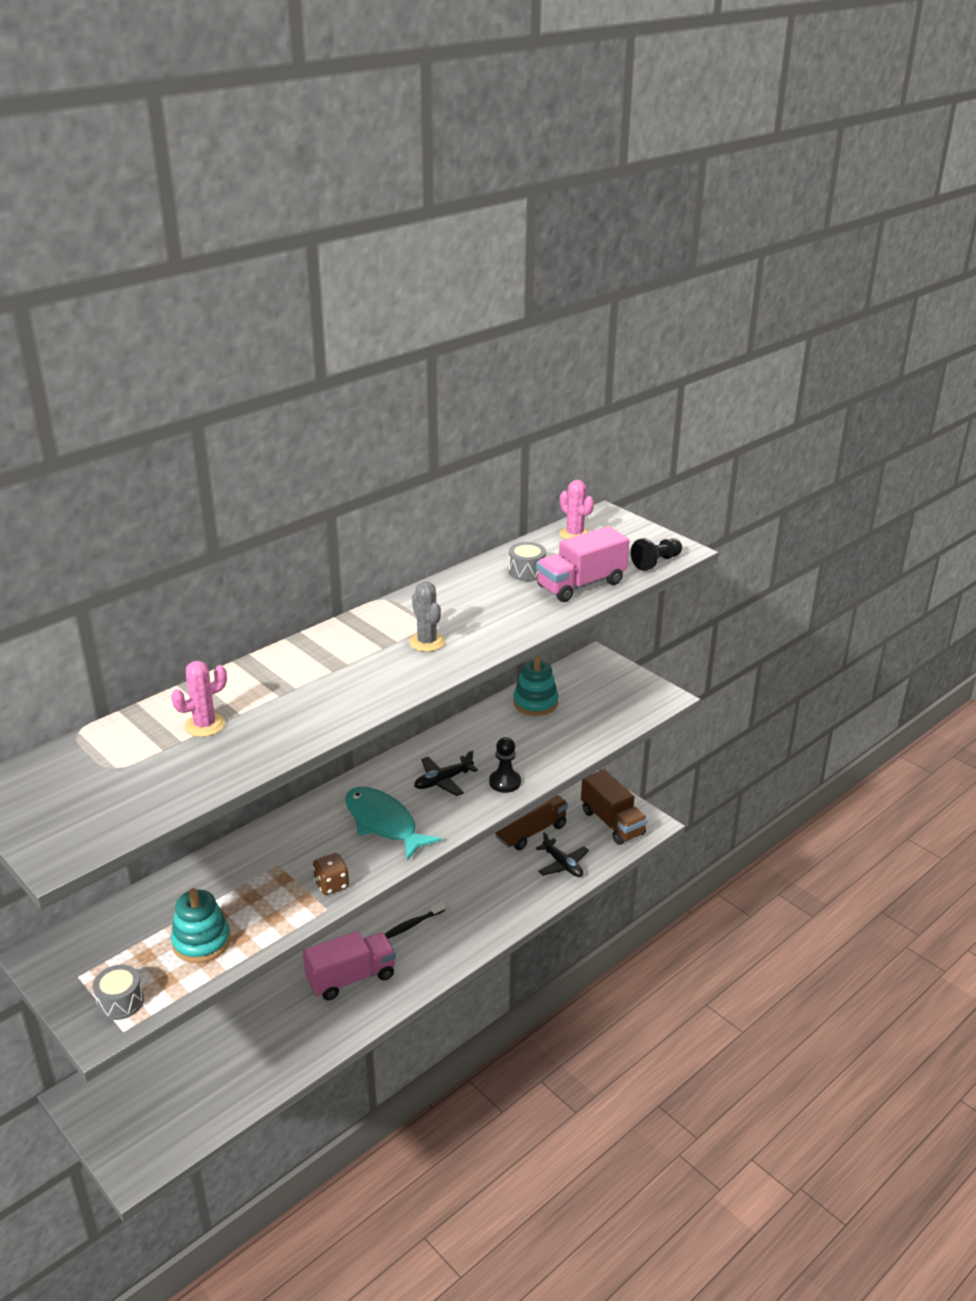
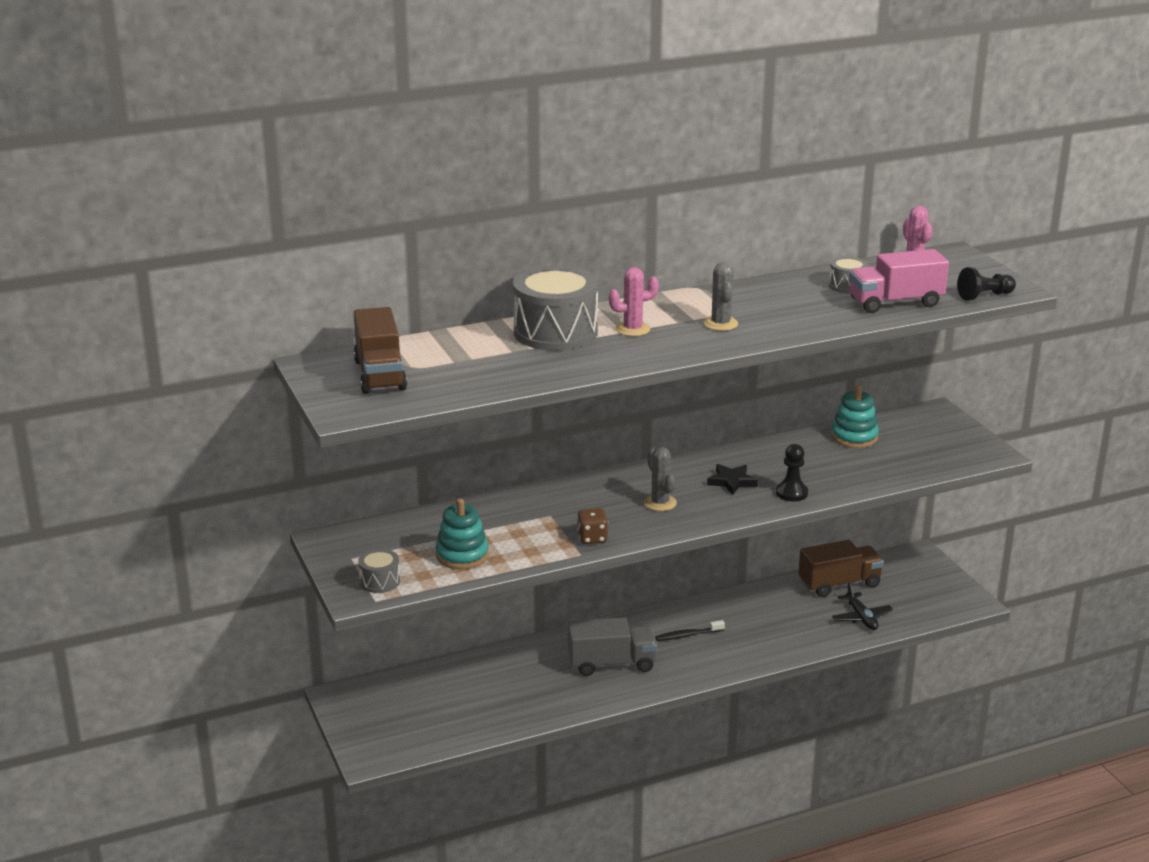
camera: 20 degrees right, 5 degrees down
pink cactus [171,661,227,737] -> pink cactus moved to [609,267,659,336]
pink truck [303,931,396,1000] -> grey truck [568,617,657,676]
turquoise fish [345,787,441,861] -> grey cactus [644,447,677,511]
black plane [414,750,478,796] -> black star [707,464,758,495]
brown truck [581,769,648,845] -> brown truck moved to [354,307,407,394]
none -> grey drum [513,265,598,351]

